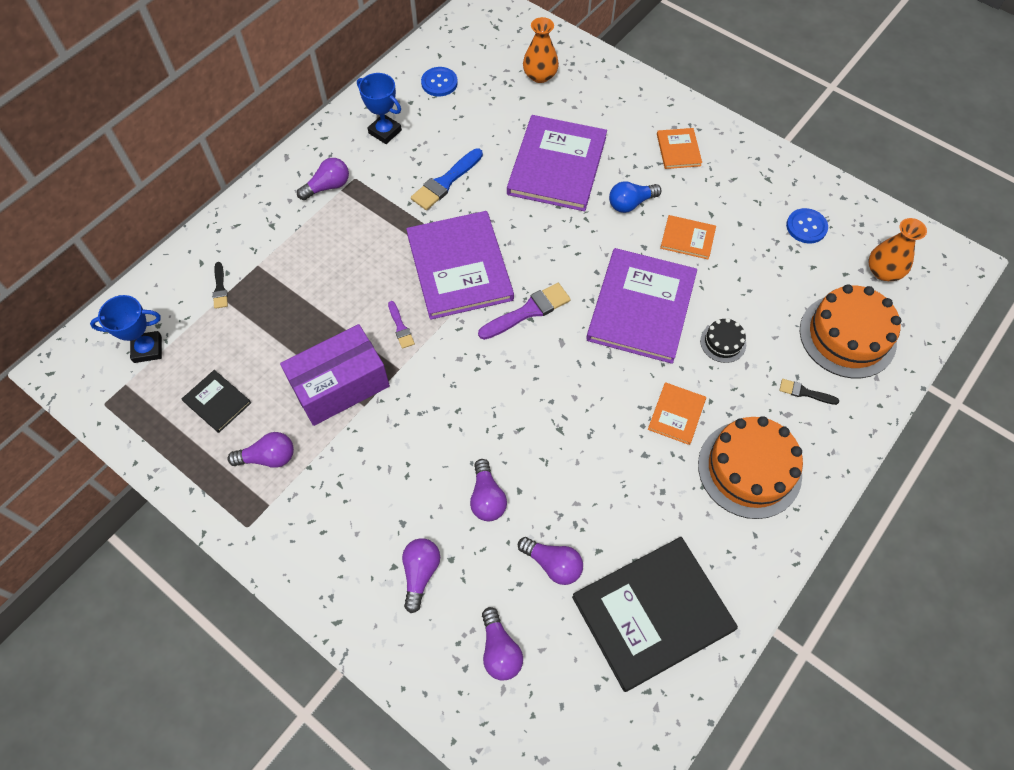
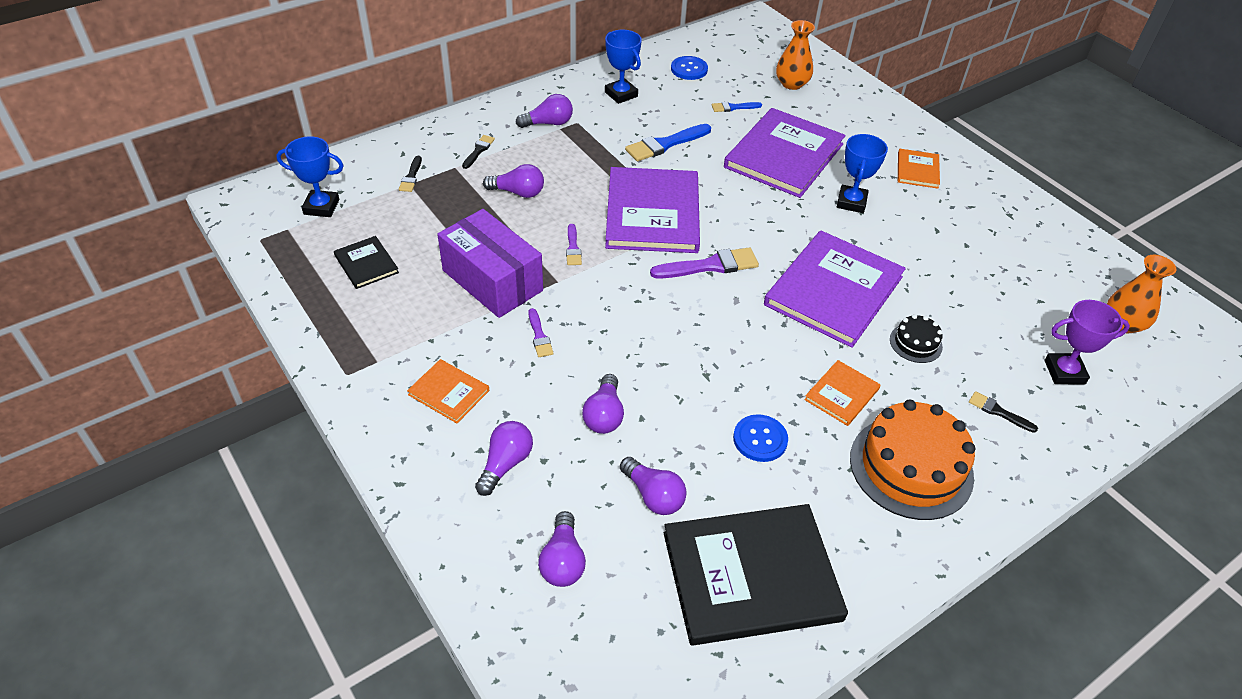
camera: 15 degrees right, 15 degrees down
purple light bulb [228,432,294,468] -> purple light bulb moved to [483,164,544,198]
purple box [280,324,390,426] -> purple box turned 60 degrees clockwise [437,209,543,318]
blue light bulb [609,181,661,213] -> blue trophy [837,134,888,213]
orange book [660,215,716,259] -> orange book moved to [407,359,489,423]
blue button [786,208,828,243] -> blue button moved to [733,414,788,462]
orange cake [800,284,901,378] -> purple trophy [1044,300,1130,384]
none -> black brush [462,135,495,169]
none -> purple brush [528,308,553,357]
none -> blue brush [712,102,762,112]

